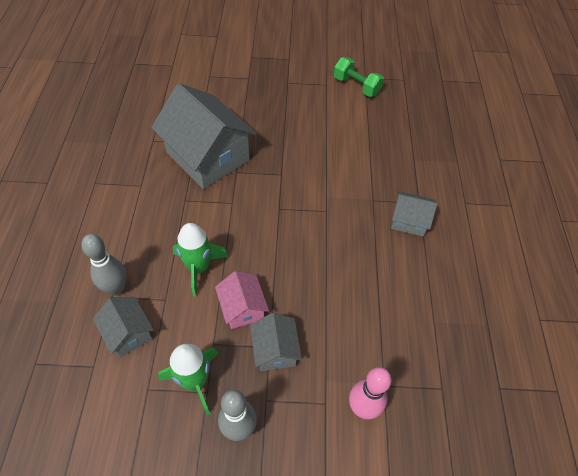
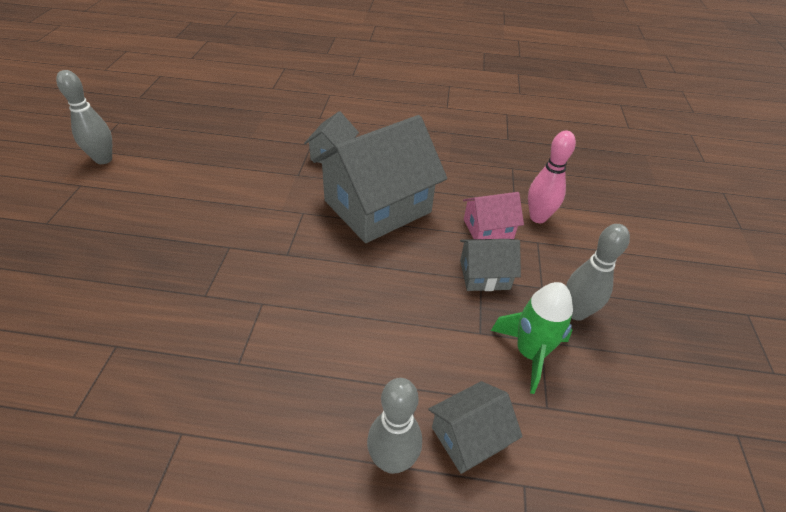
camera: 85 degrees left, 10 degrees down
grey house [151,83,257,189] -> grey house moved to [312,115,447,243]
green rocket [173,223,228,297] -> none
pink house [215,271,269,329] -> pink house moved to [463,192,524,239]
green dumbbell [334,57,384,97] -> grey bowling pin [56,70,112,164]

